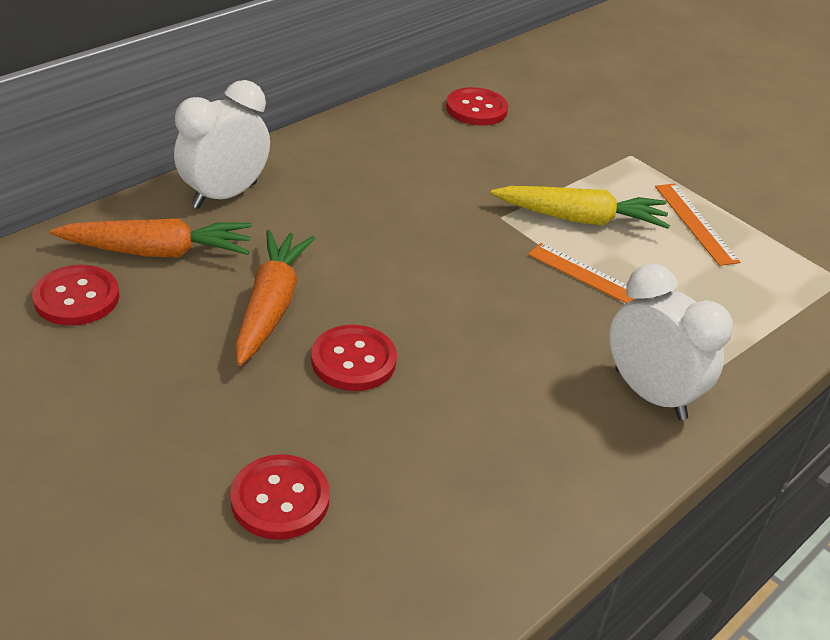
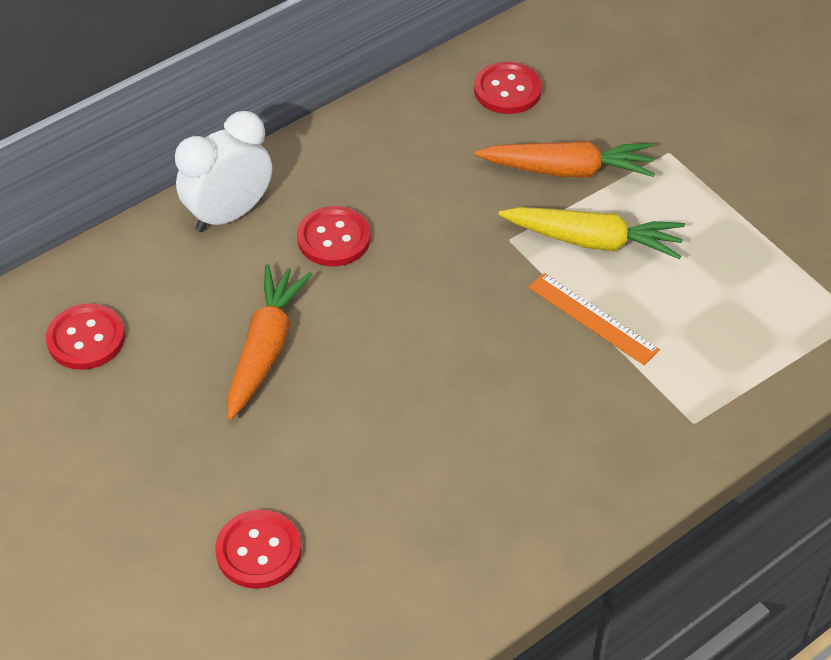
camera: 10 degrees right, 10 degrees up
orange carrot [50,218,252,257] -> orange carrot moved to [475,141,655,177]
red button [311,325,397,391] -> red button moved to [297,206,371,266]
white clock [609,264,733,420] -> none
orange ruler [655,184,740,266] -> none

